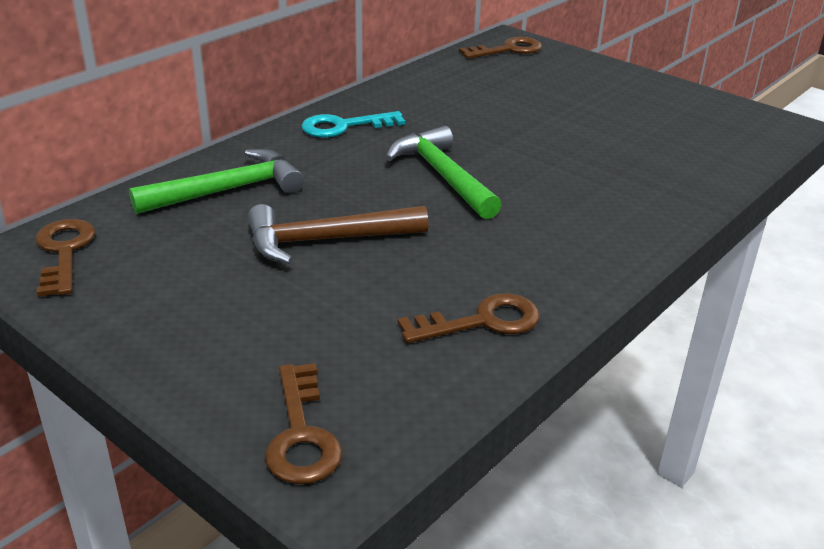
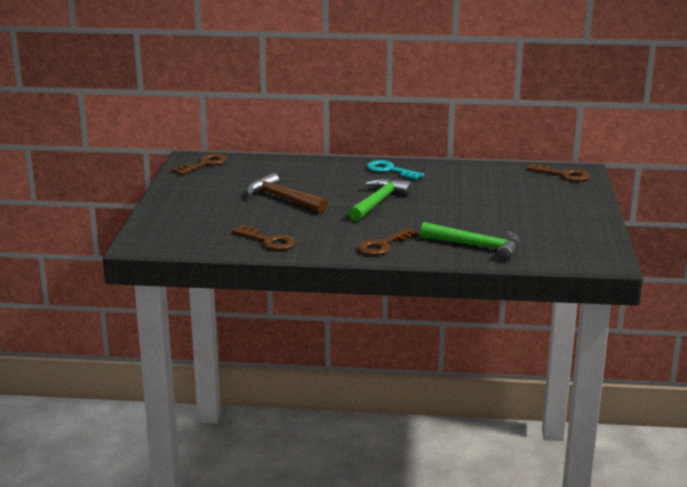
camera: 55 degrees right, 10 degrees down
green hammer [129,149,304,214] -> green hammer moved to [420,222,520,261]
brown key [265,363,342,484] -> brown key moved to [358,228,418,256]

